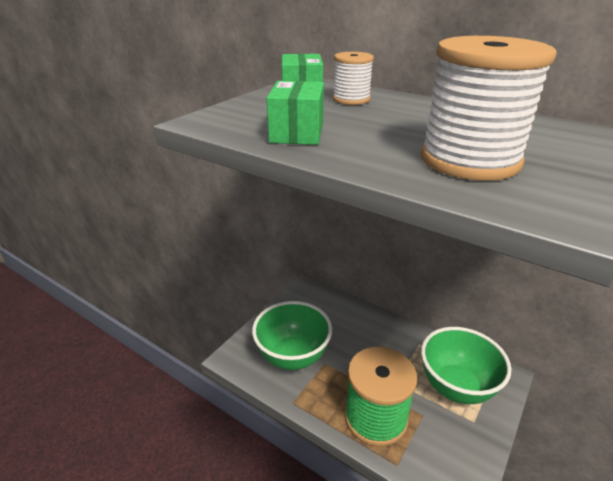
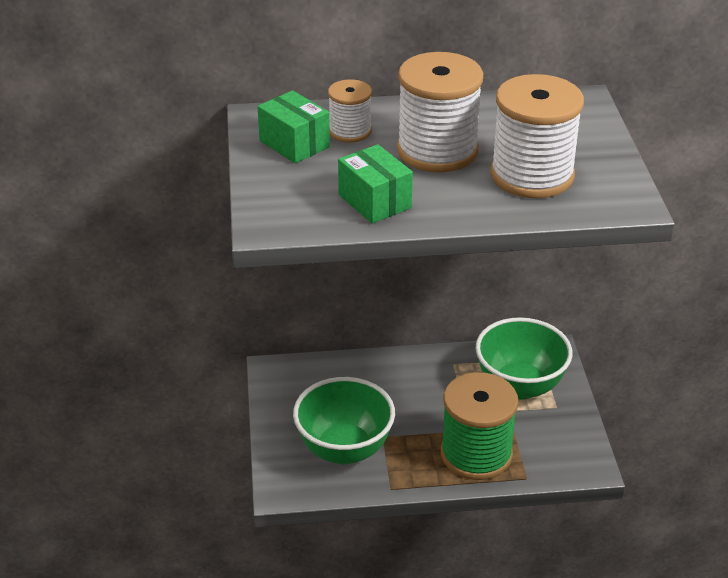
camera: 40 degrees left, 5 degrees up
none -> white spool [397,52,483,172]

